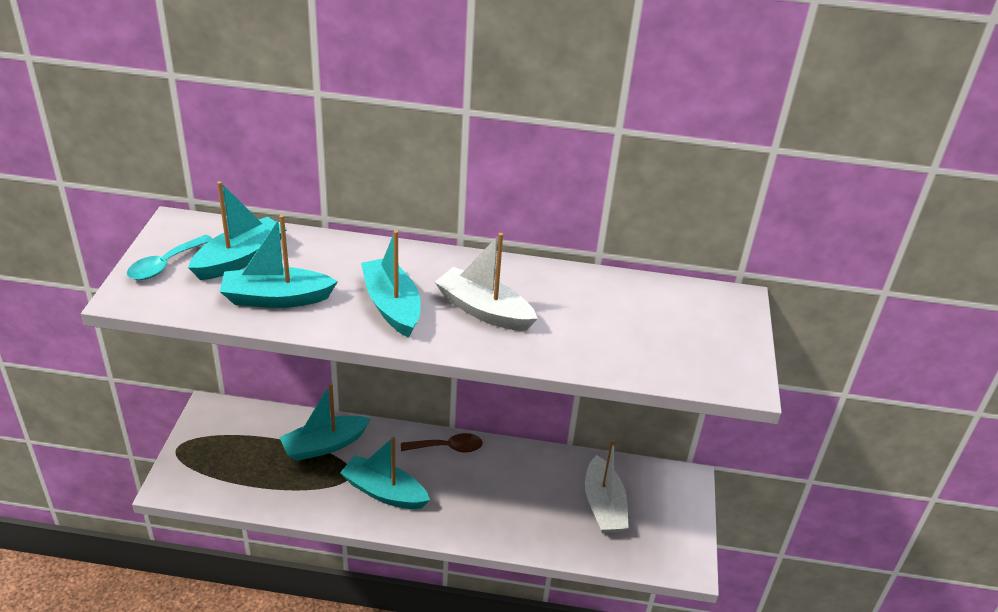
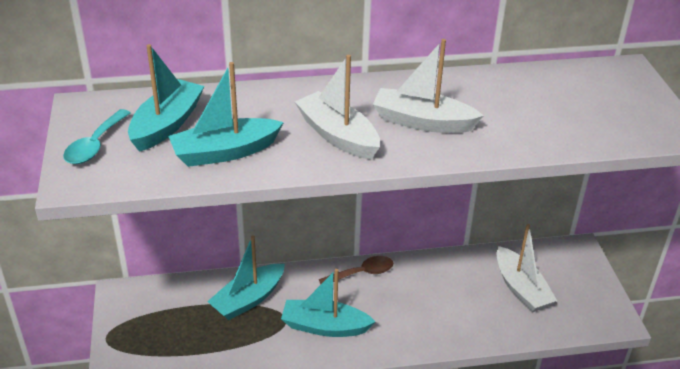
camera: 15 degrees left, 0 degrees up
turquoise boat [361,230,421,337] -> white boat [295,55,380,160]

